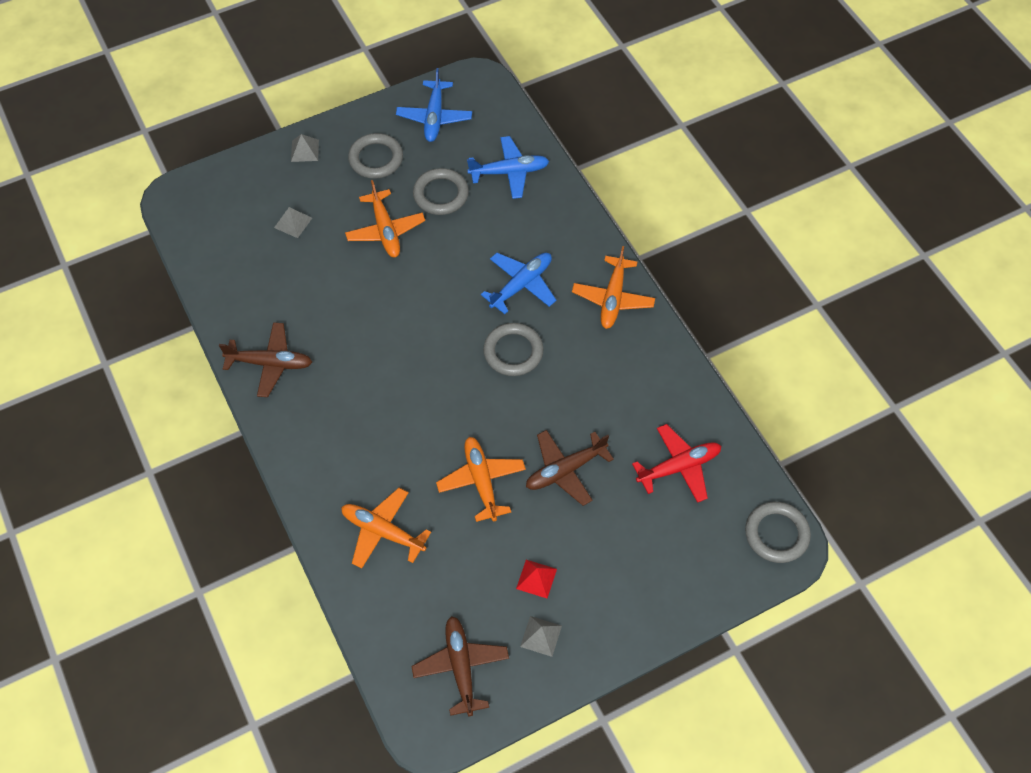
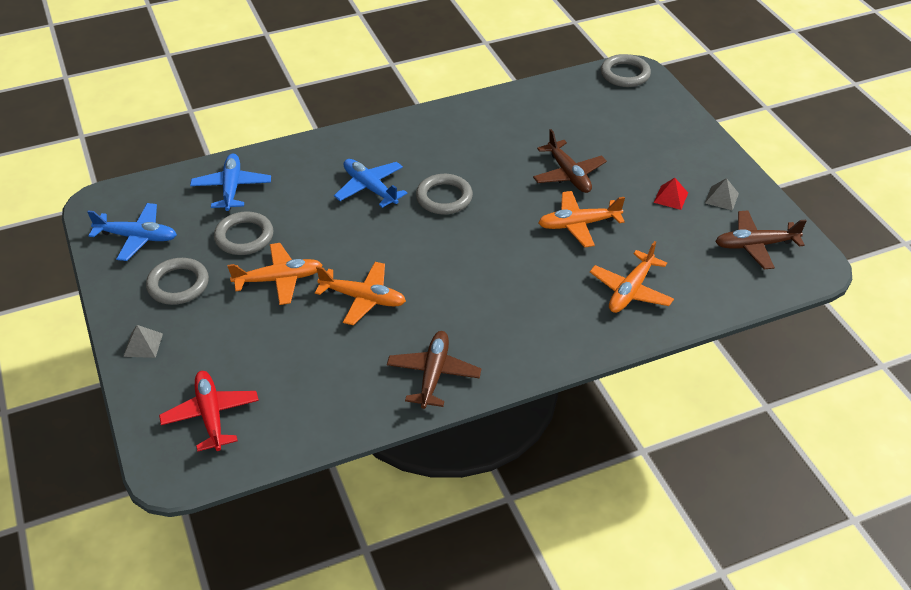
camera: 85 degrees left, 15 degrees down
grey pyramid [274,207,312,238] -> none
orange plane [572,246,655,329] -> orange plane moved to [315,262,406,326]
red plane [632,424,721,503] -> red plane moved to [159,371,259,452]

